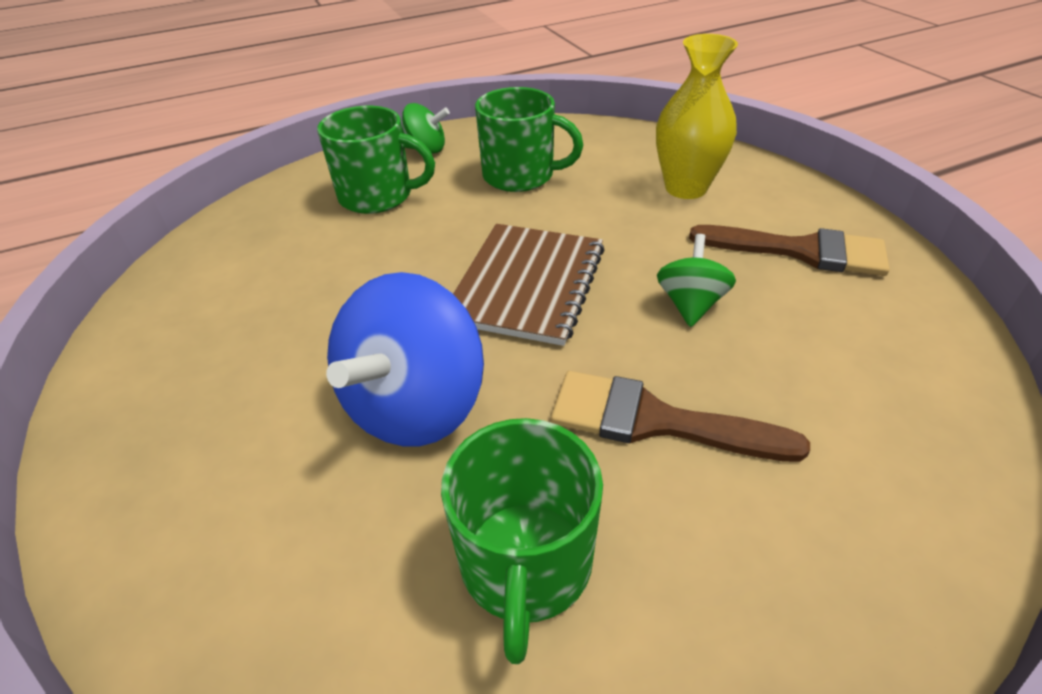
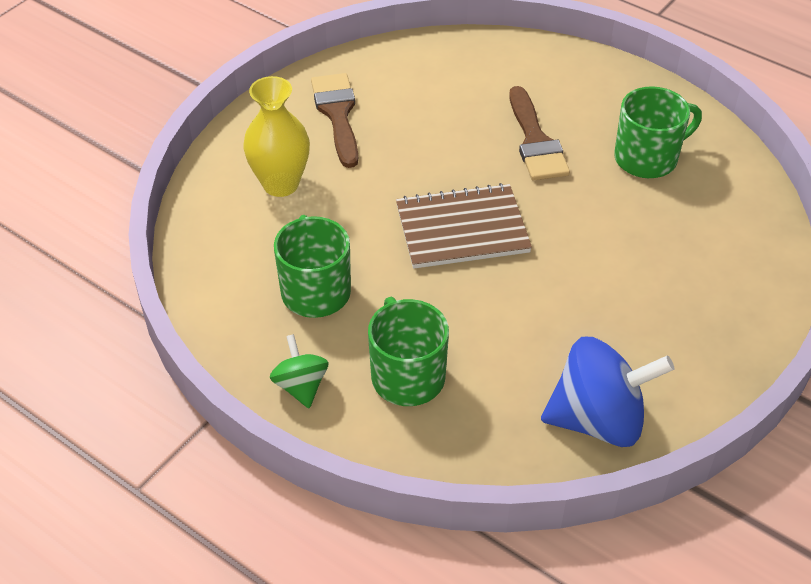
camera: 120 degrees left, 5 degrees up
blue spinning top [326,272,484,447] -> blue spinning top moved to [541,337,674,447]
green spinning top [657,234,736,327] -> none

